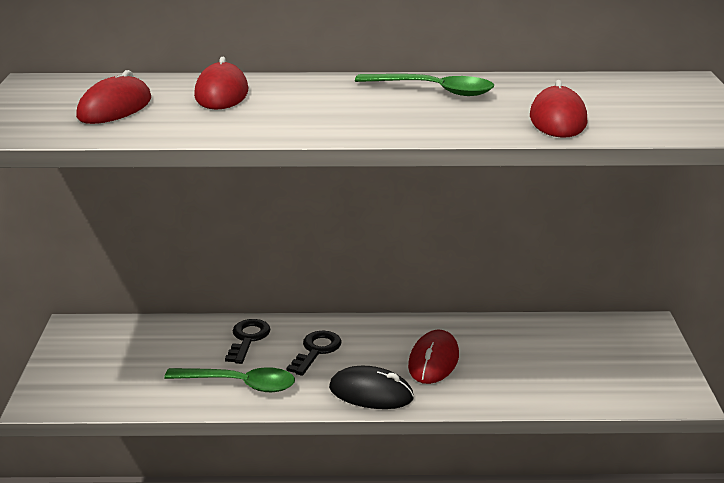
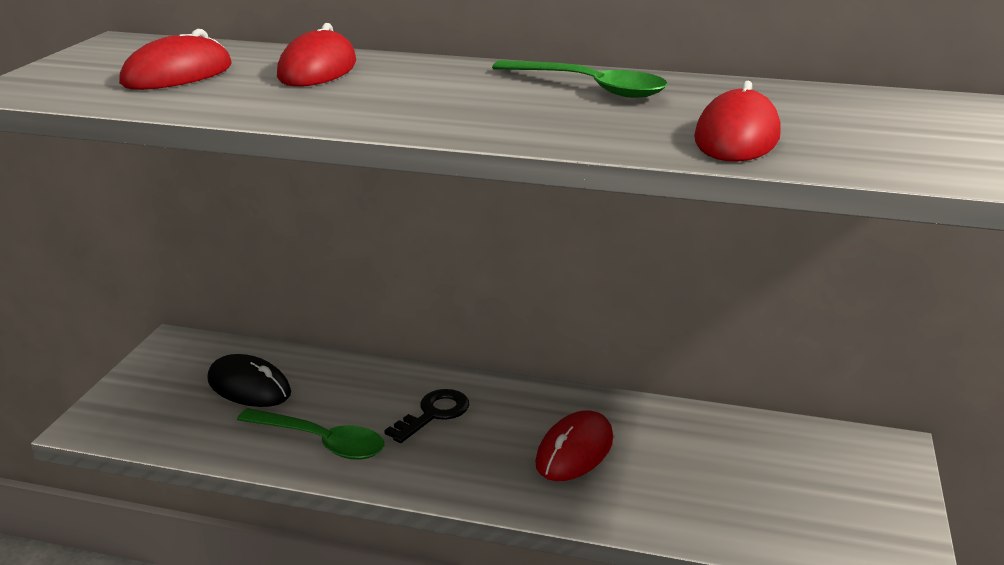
camera: 15 degrees right, 0 degrees up
black key [225,319,271,364] -> none
black mouse [329,366,414,409] -> black mouse moved to [207,354,291,407]

